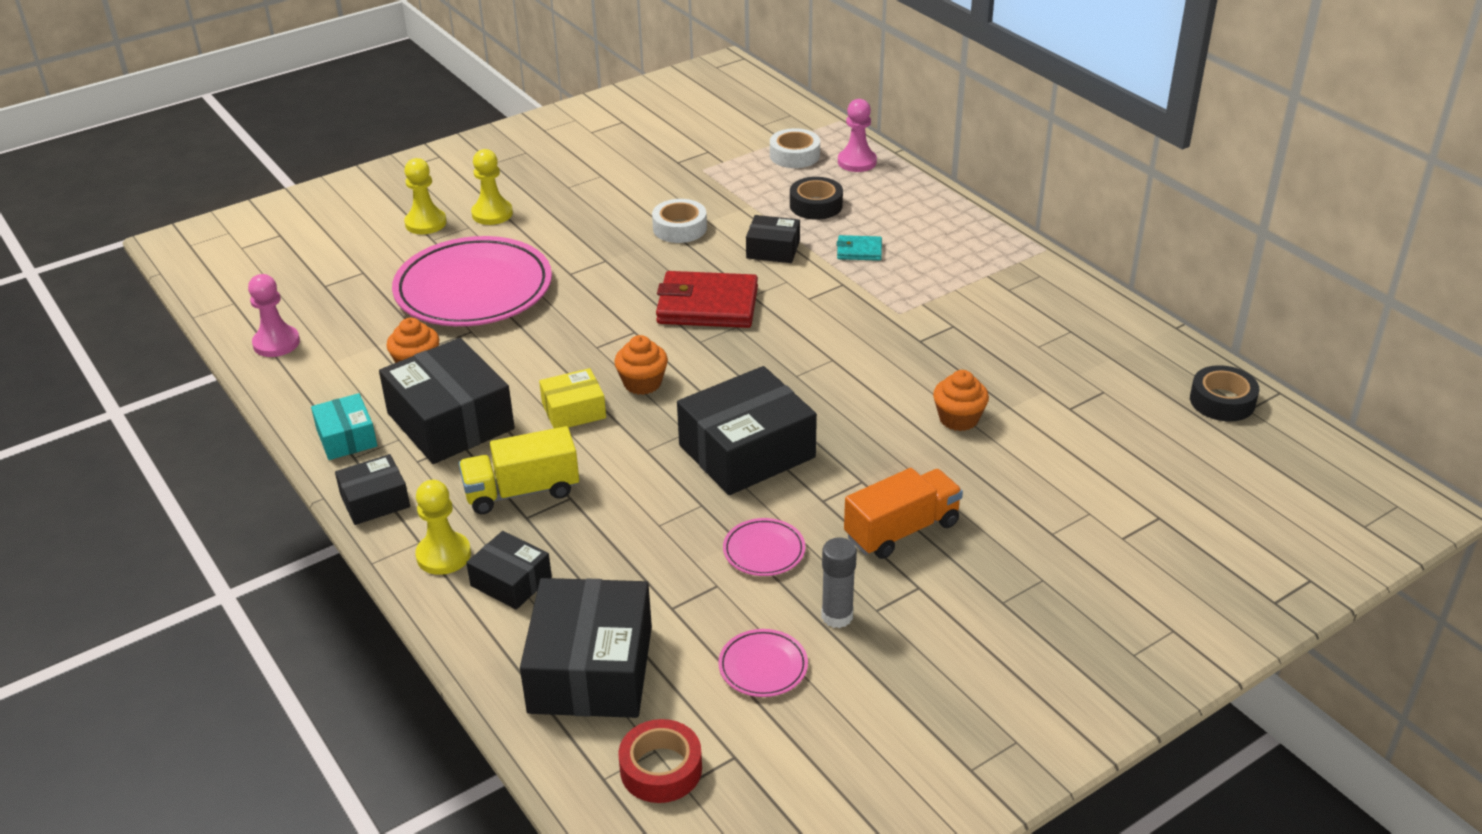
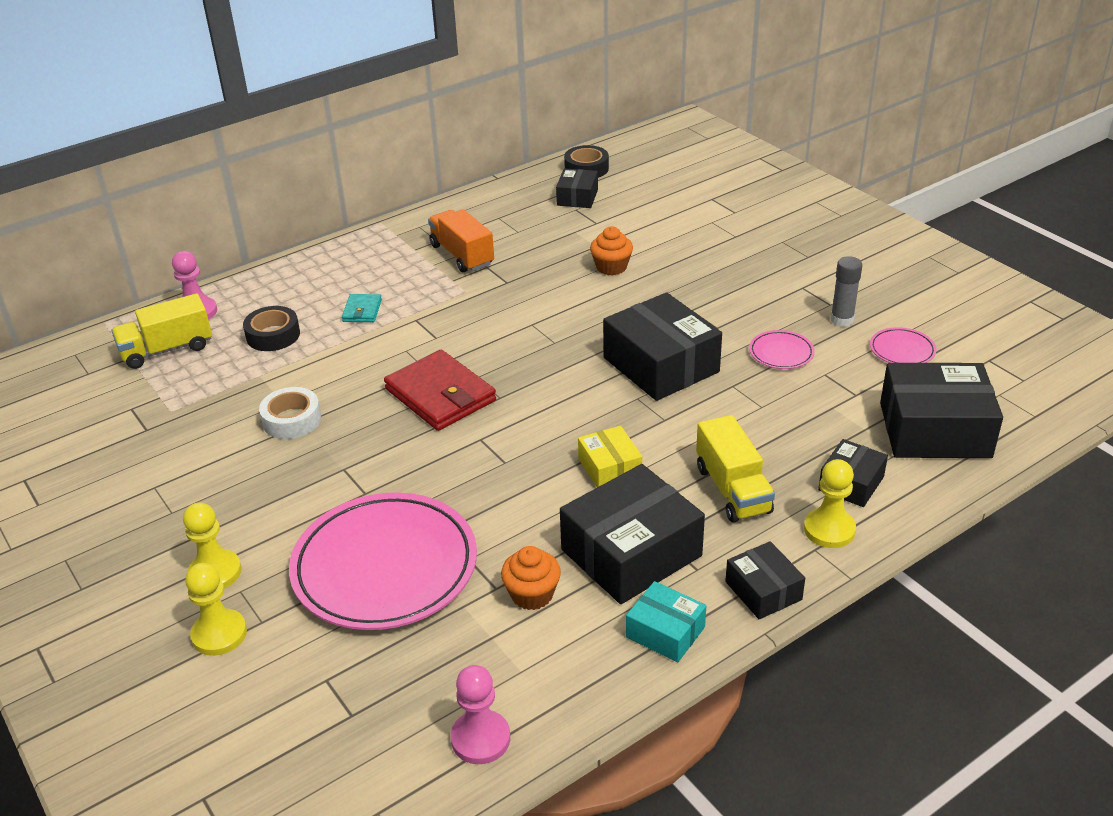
camera: 90 degrees left, 0 degrees up
turquoise box [311,393,377,460] -> turquoise box turned 60 degrees clockwise [626,581,706,662]
orange cupcake [614,335,668,395] -> none
red tape [618,719,702,803] -> none
red wallet [656,271,758,328] -> red wallet turned 45 degrees counterclockwise [384,350,496,431]
black box [746,215,800,263] -> black box moved to [556,168,598,208]
white tape [770,128,820,168] -> yellow truck [111,293,212,369]
orange truck [844,468,963,559] -> orange truck moved to [428,209,494,272]

